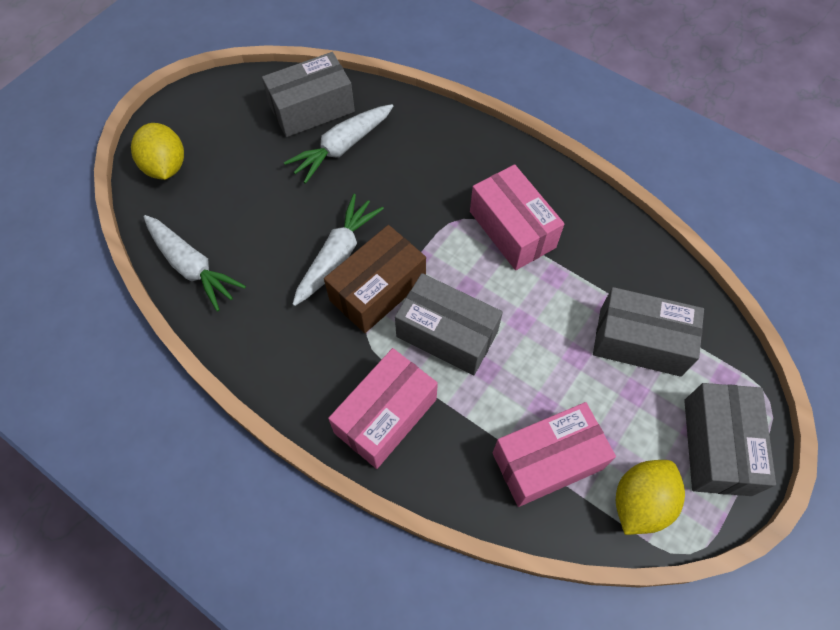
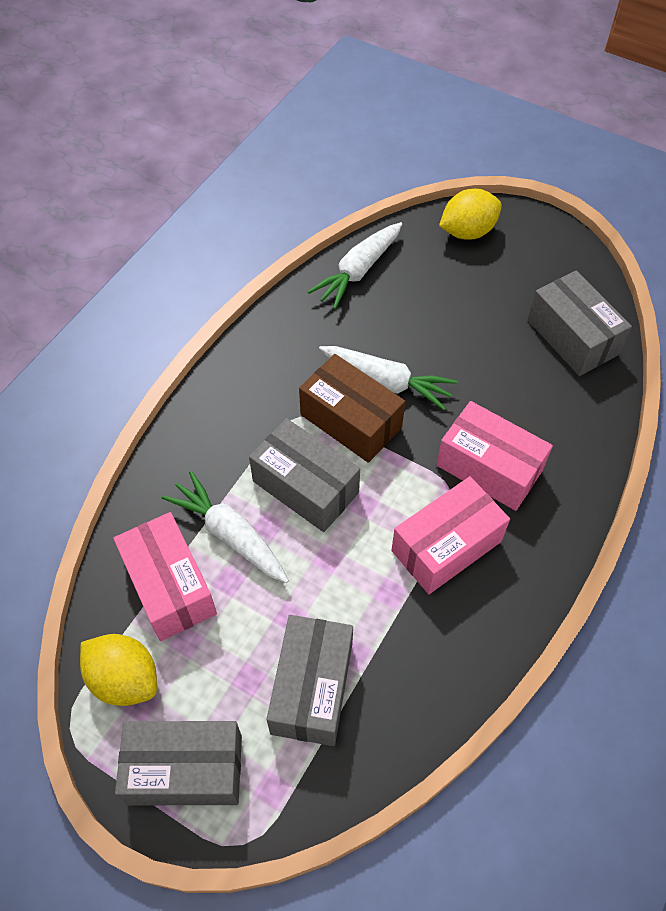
camera: 85 degrees right, 5 degrees down
white carrot [284,104,393,184] -> white carrot moved to [162,471,289,583]
pink box [328,348,438,469] -> pink box moved to [436,401,553,511]
grey box [395,273,503,375] -> grey box turned 75 degrees counterclockwise [249,418,360,532]

